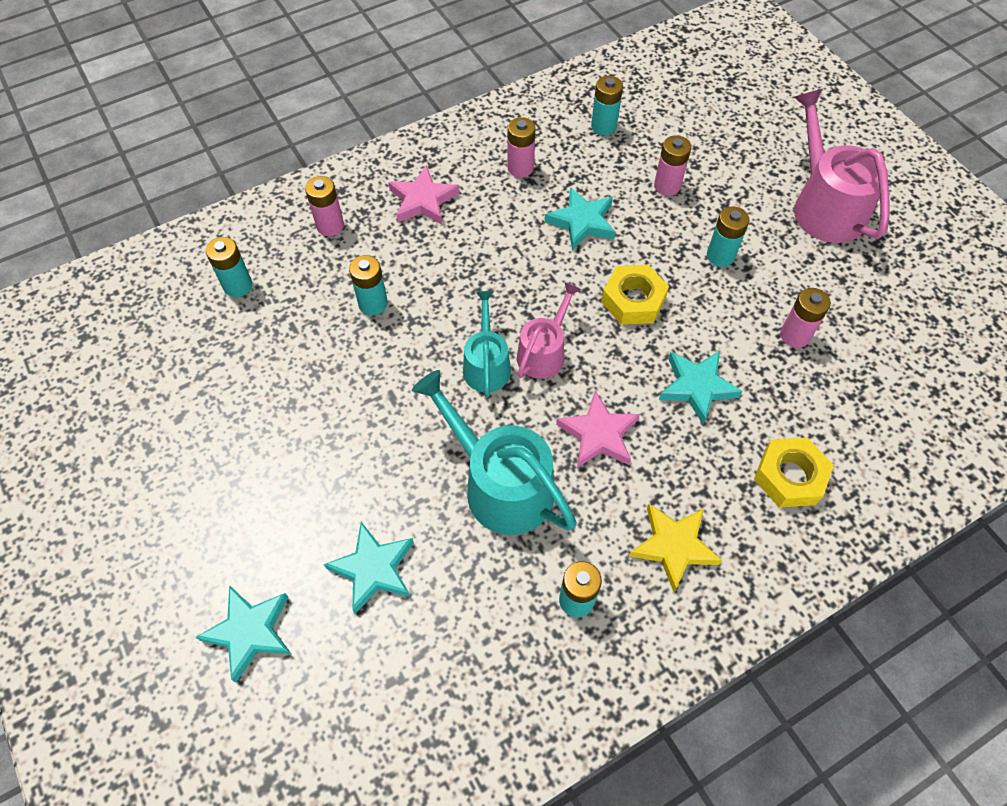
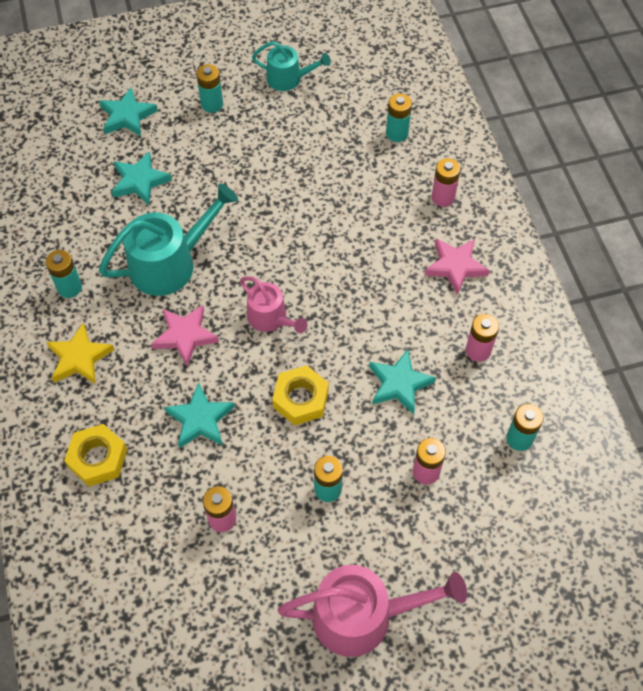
camera: 105 degrees right, 0 degrees up
turquoise battery [349,255,388,315] -> turquoise battery moved to [196,64,223,113]
turquoise watering can [463,291,511,397] -> turquoise watering can moved to [252,41,331,91]

